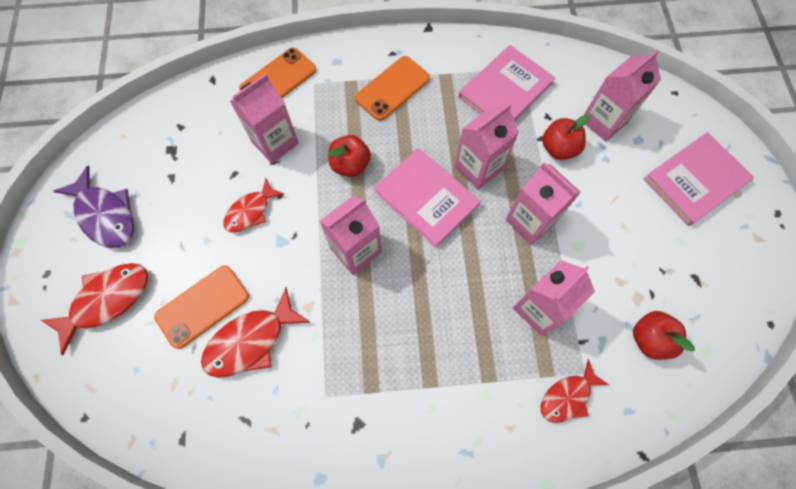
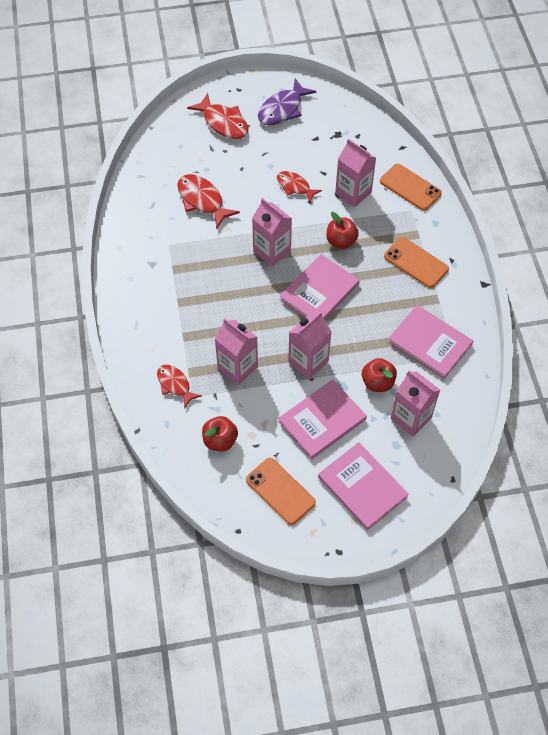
camera: 85 degrees right, 10 degrees down
orange phone [154,266,249,349] -> orange phone moved to [246,458,316,525]
pink carton [454,103,519,190] -> none
none -> pink book [278,379,367,459]

